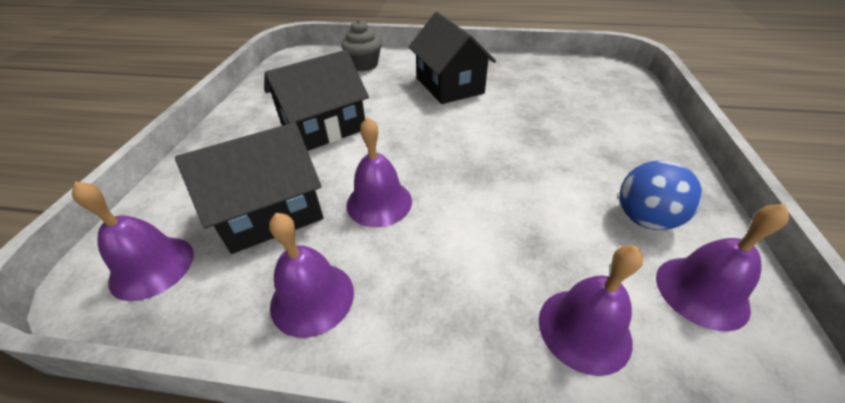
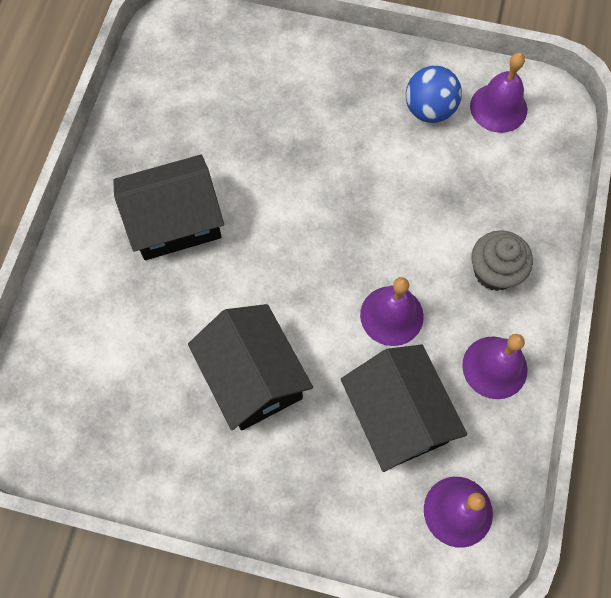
camera: 85 degrees left, 25 degrees up
grey cupcake [341,19,382,71] -> grey cupcake moved to [472,230,533,291]
purple bell [539,245,643,376] -> none

